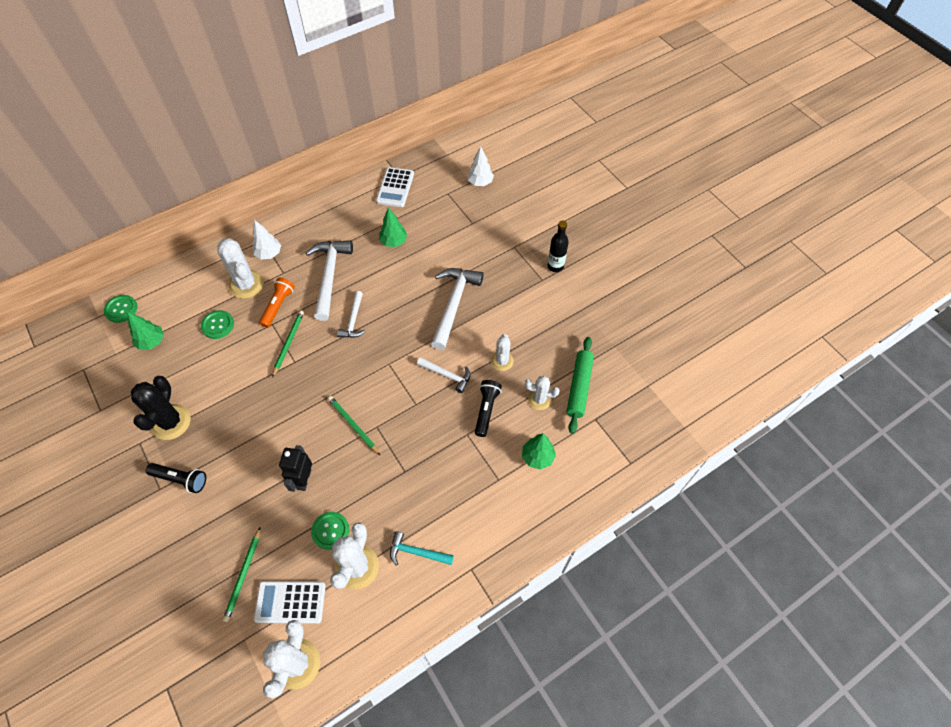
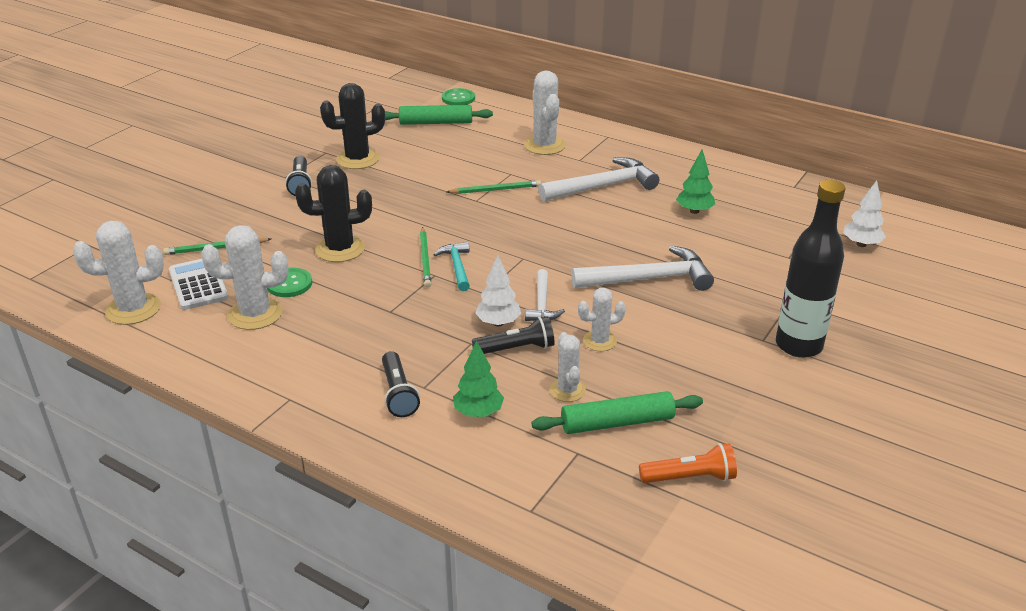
camera: 65 degrees right, 25 degrees down
green tree [127,312,164,350] -> green rolling pin [385,105,493,125]
green button [201,310,234,339] -> none
white cactus [217,238,264,299] -> white cactus turned 45 degrees counterclockwise [524,70,566,155]
white tree [252,220,281,260] -> white tree moved to [475,255,521,326]
orange flashlight [259,277,295,328] -> orange flashlight moved to [639,443,737,483]
black robot [279,445,312,492] -> black cactus [295,165,372,262]
green pencil [328,396,380,455] -> green pencil turned 150 degrees clockwise [420,227,431,288]
white hammer [337,291,365,338] -> none
white calculator [376,167,414,207] -> none
turquoise hammer [390,531,454,566] -> turquoise hammer moved to [433,242,470,291]
black bottle [548,221,569,272] -> black bottle [776,180,845,358], size x1.74
none -> black flashlight [382,351,420,417]

